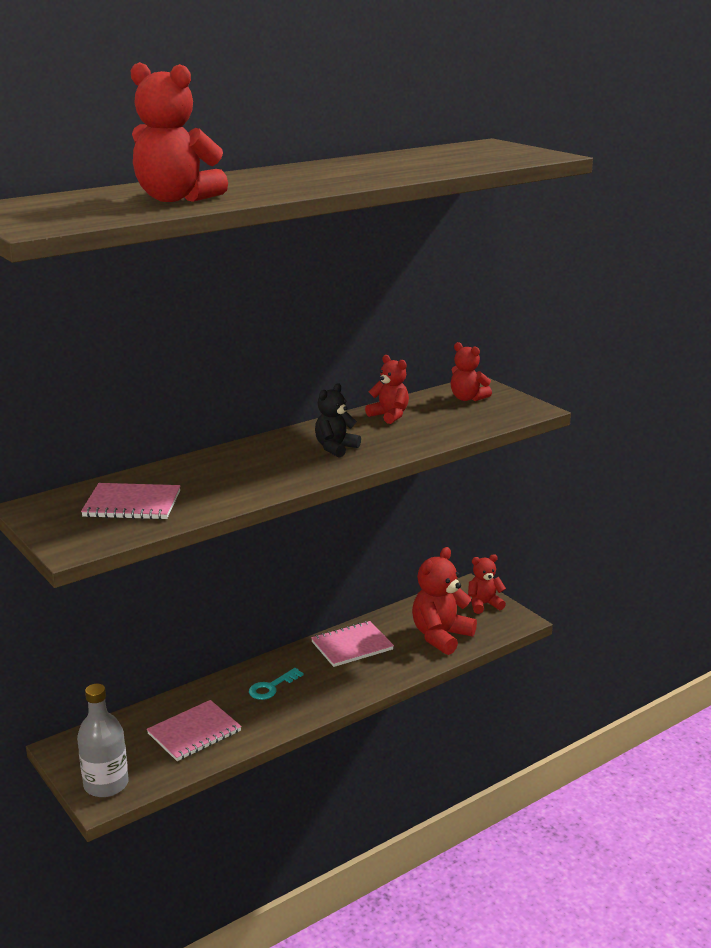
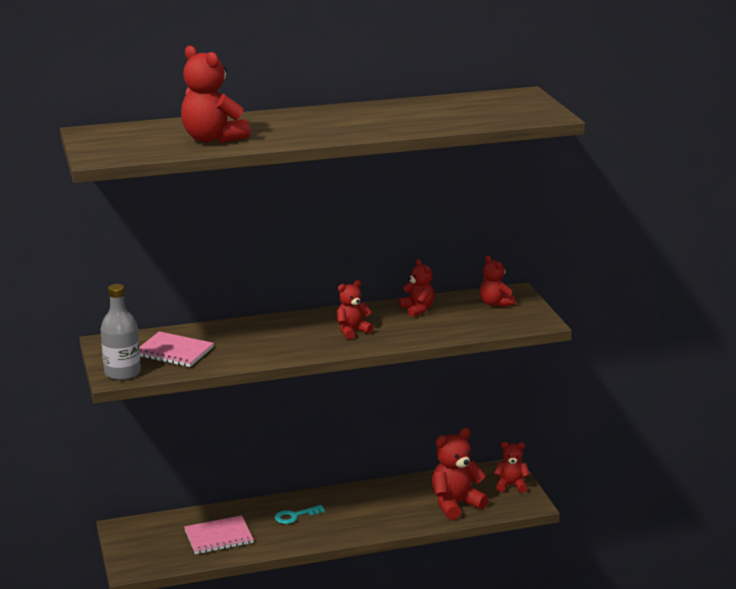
camera: 20 degrees right, 0 degrees up
grey bottle [77,684,129,797] -> grey bottle moved to [100,284,141,380]
pink notebook [311,621,394,667] -> none
black teddy bear [315,383,361,458] -> red teddy bear [337,280,374,340]

